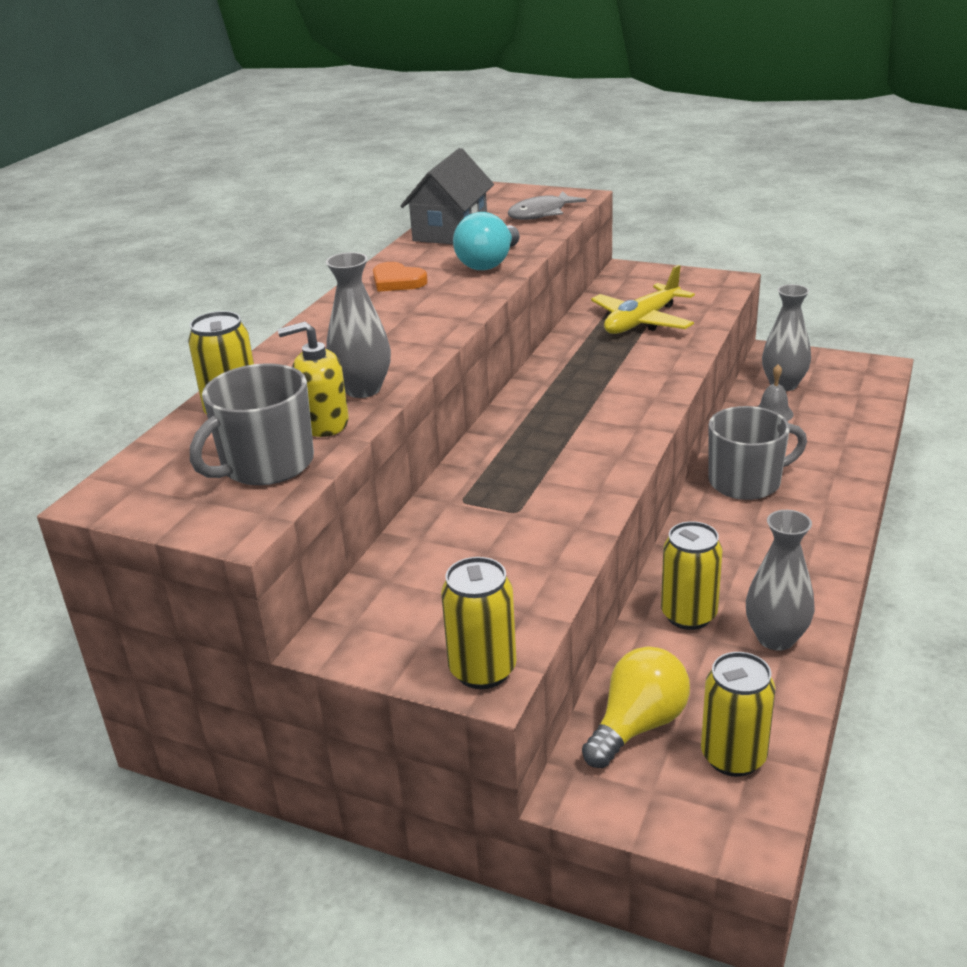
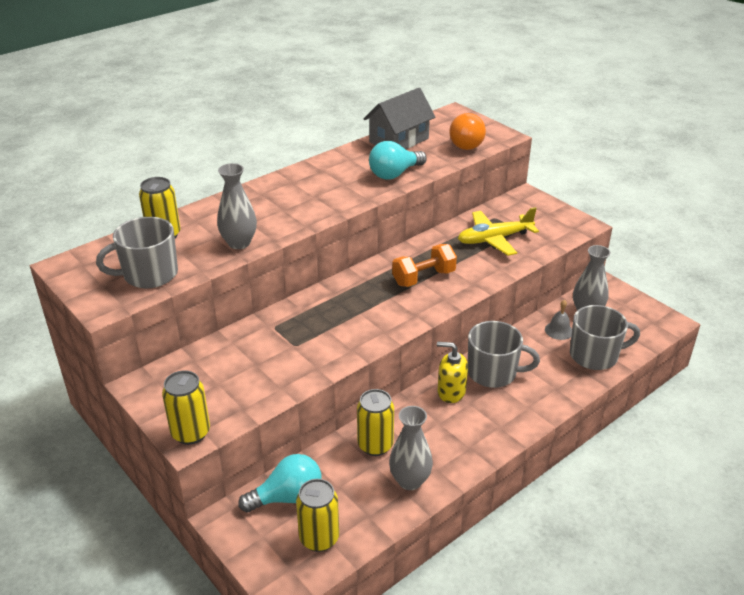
camera: 25 degrees right, 5 degrees up
yellow soap dispenser [277,322,349,437] -> yellow soap dispenser moved to [437,342,468,403]
orange heart [373,262,428,292] -> none
grey fish [508,191,586,220] -> orange light bulb [449,113,486,150]
yellow light bulb [582,647,690,768] -> turquoise light bulb [238,454,322,512]
none -> orange dumbbell [392,244,457,287]
none -> grey mug [570,305,640,370]

